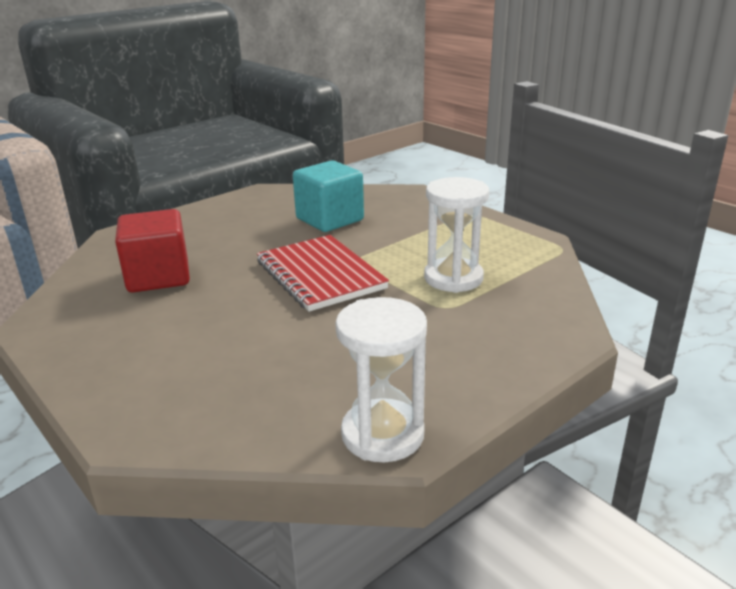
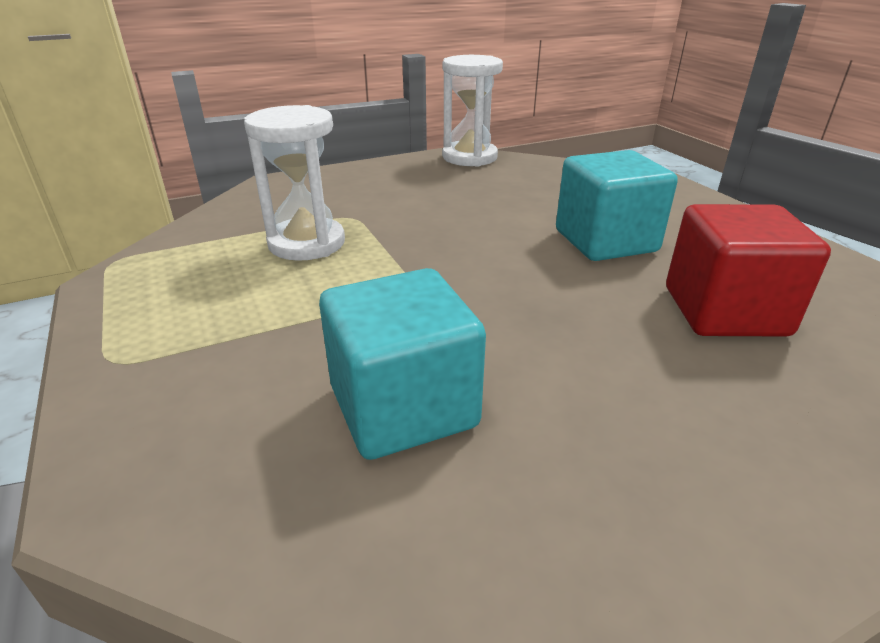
camera: 165 degrees left, 5 degrees up
red notebook [257,235,389,312] -> none
none -> turquoise cube [556,150,678,261]

